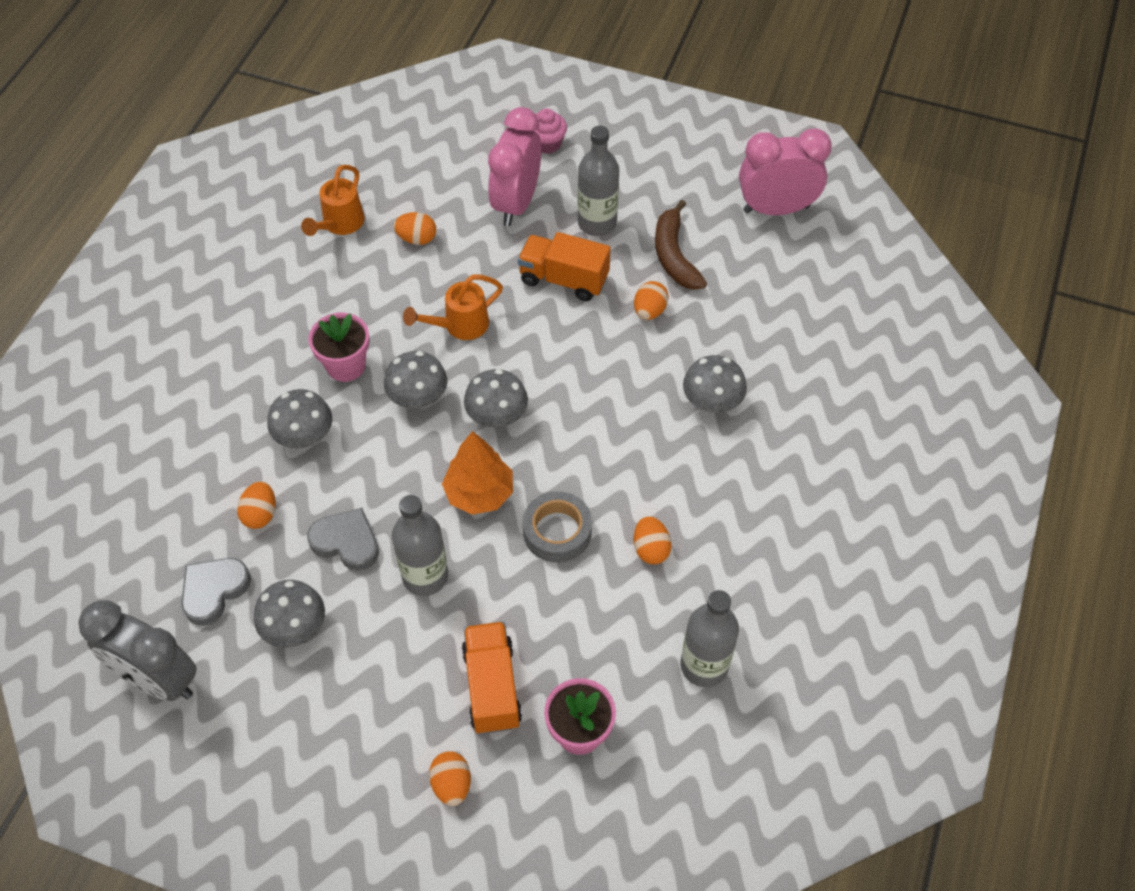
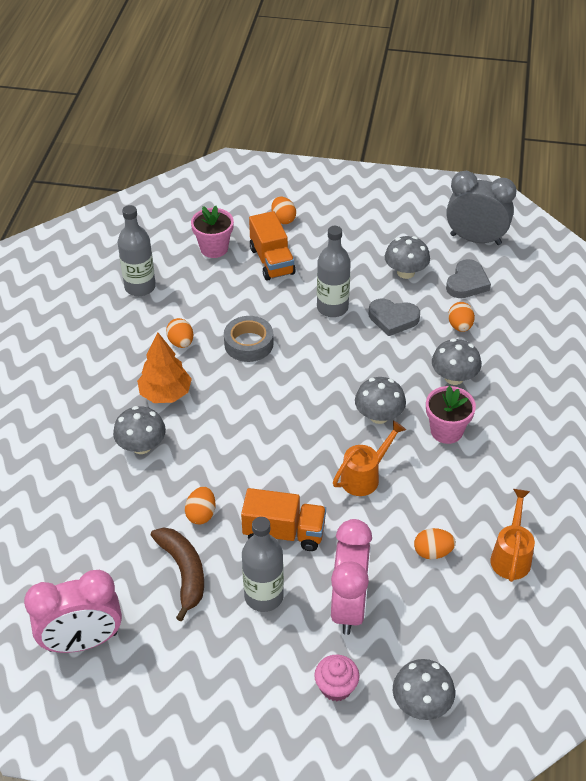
camera: 170 degrees right, 10 degrees down
orange tree [442,431,513,515] -> orange tree moved to [137,332,192,403]
grey mushroom [464,369,528,428] -> grey mushroom moved to [393,659,455,720]

